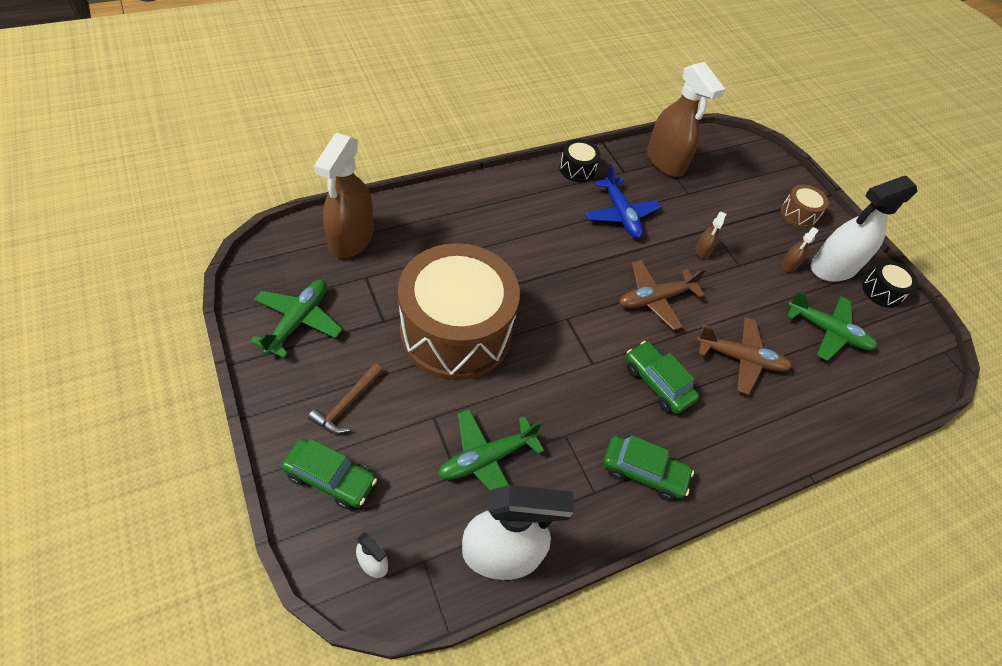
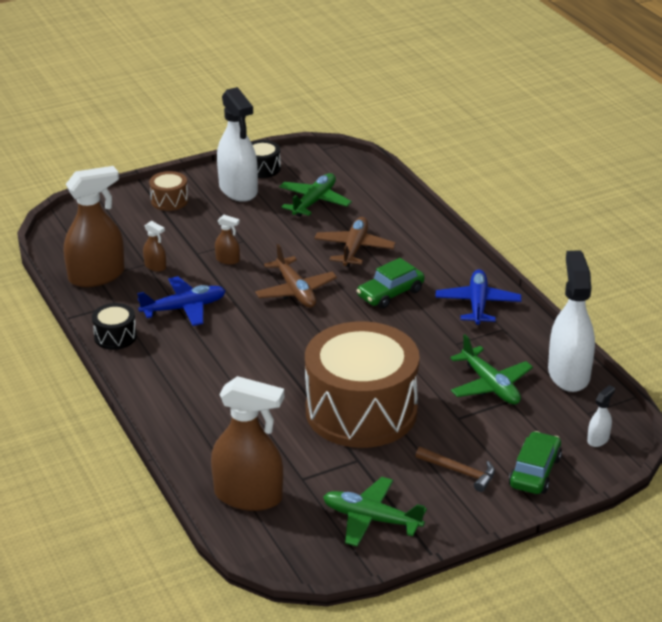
camera: 85 degrees left, 20 degrees down
green car [603,435,694,500] -> blue plane [435,269,522,325]
brown spray bottle [781,227,819,272] -> brown spray bottle moved to [143,221,166,272]

